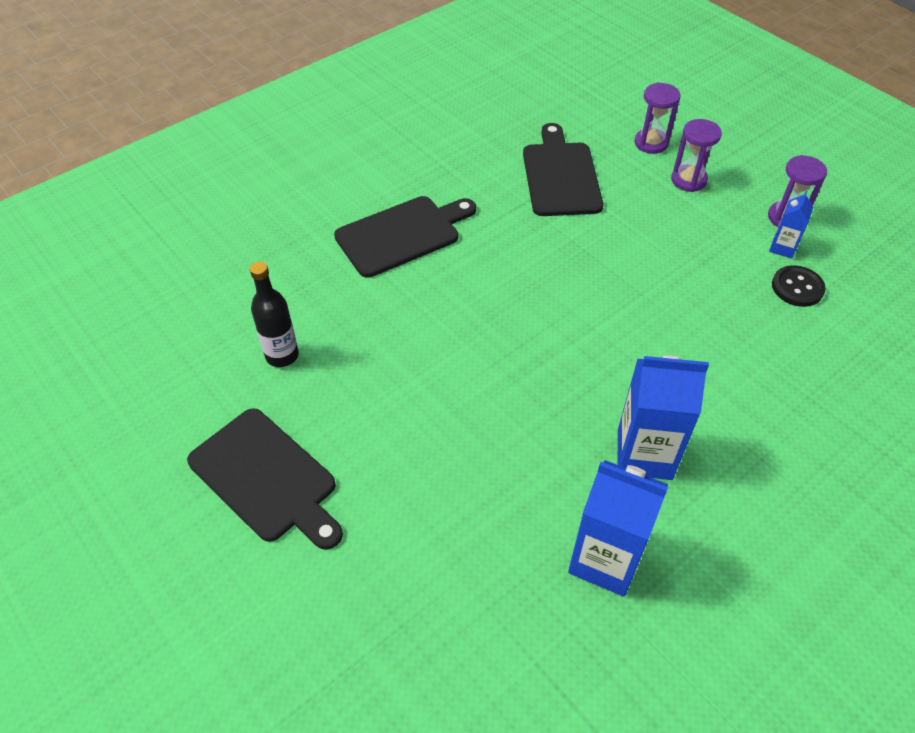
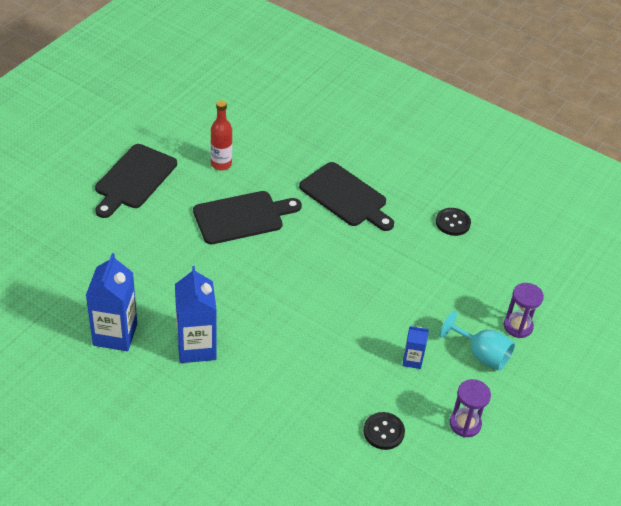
camera: 70 degrees right, 5 degrees down
black bottle [250,262,299,367] -> red bottle [211,100,232,170]
black cutting board [523,123,603,216] -> black cutting board moved to [193,191,302,244]
purple hourglass [671,119,722,192] -> turquoise goblet [440,311,515,371]
blue carton [769,191,813,259] -> blue carton moved to [403,326,429,369]
none -> black button [436,208,471,236]

